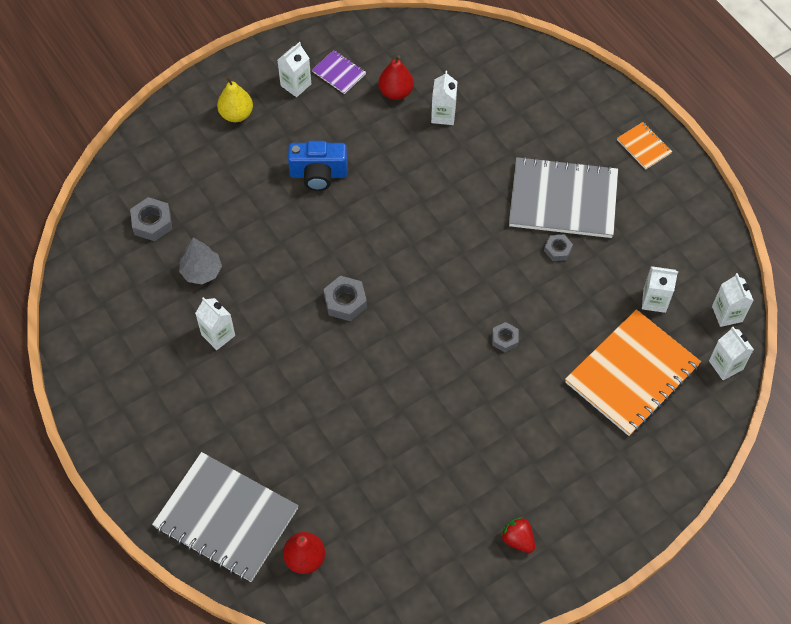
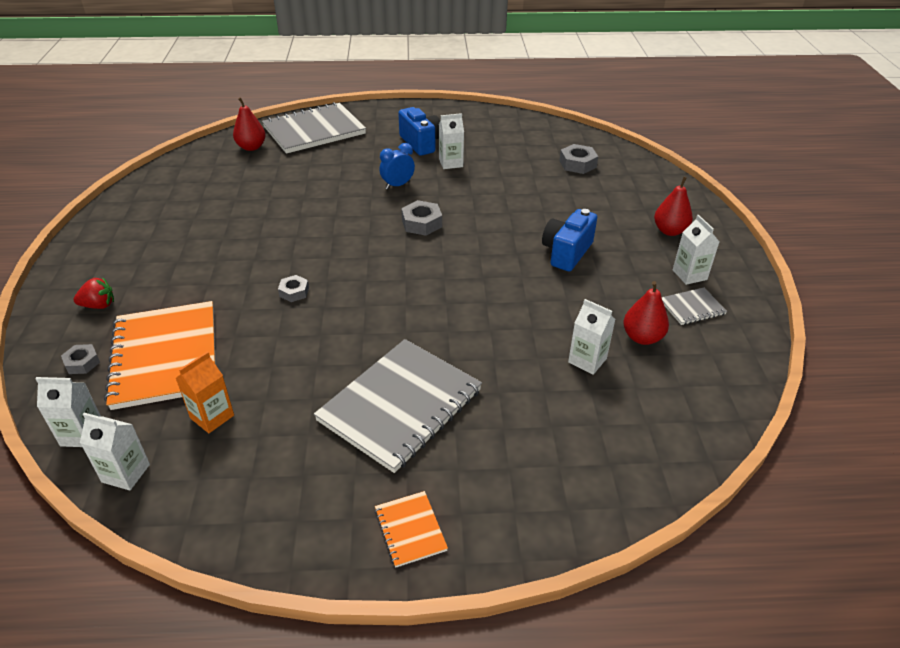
camera: 120 degrees right, 20 degrees down
grey tree [179,238,222,284] -> none
yellow pear [217,76,253,122] -> red pear [654,177,693,236]
purple notebook [312,50,366,94] -> grey notebook [662,287,727,325]
red strawberry [501,517,535,553] -> red strawberry moved to [73,277,114,309]
grey nut [544,234,573,261] -> grey nut moved to [61,344,100,374]
orange notebook [617,122,672,170] -> orange notebook turned 75 degrees clockwise [375,491,448,568]
white carton [642,266,678,313] -> orange carton [175,351,234,433]
none -> blue clock [380,143,415,190]
none -> blue camera [398,107,440,156]

